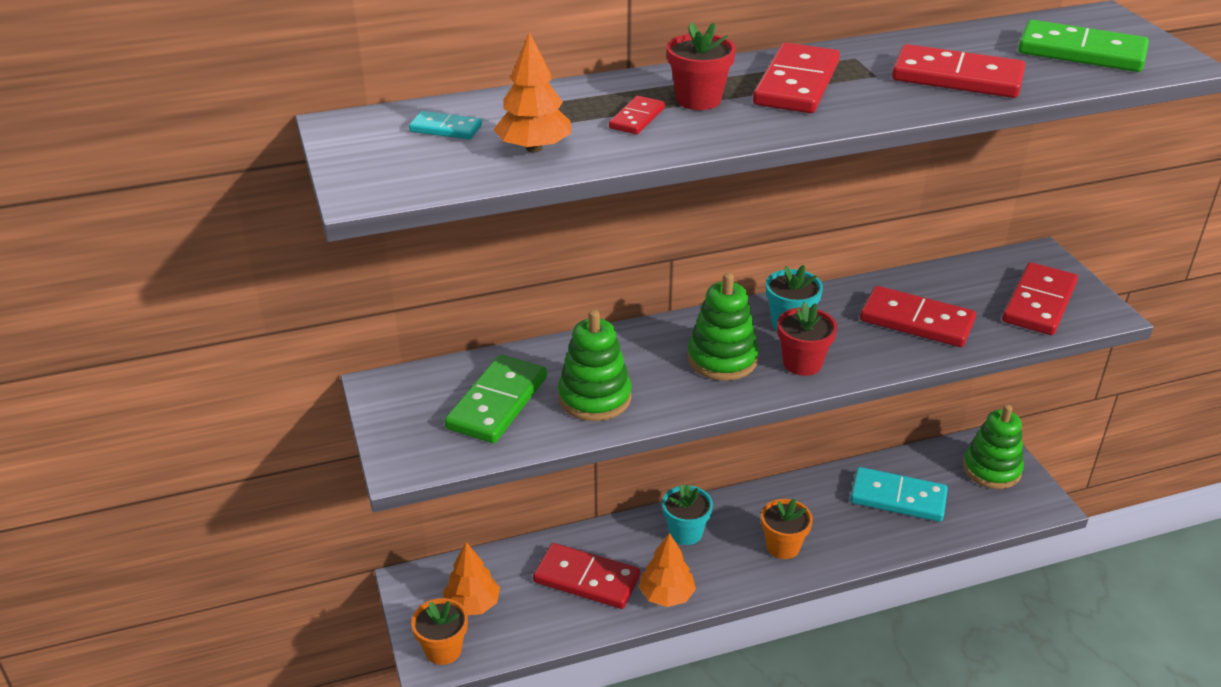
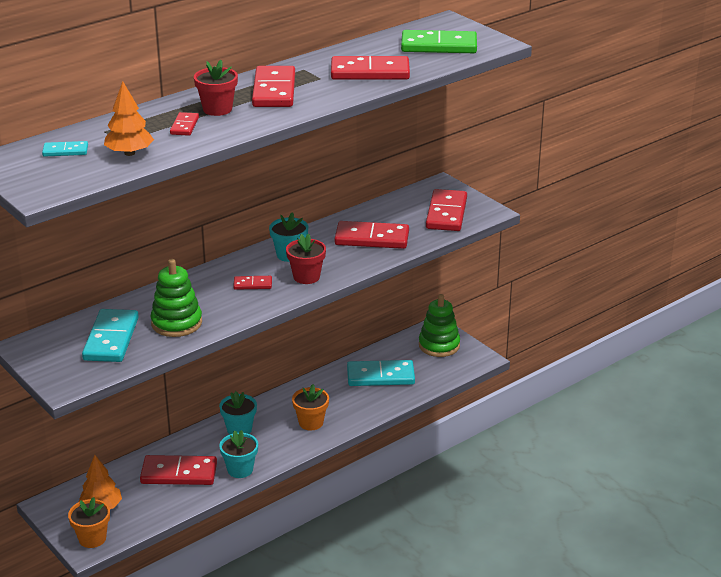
camera: 20 degrees left, 5 degrees down
green domino [444,355,547,443] -> turquoise domino [82,309,139,362]
orange tree [639,533,696,607] -> turquoise flower pot [219,430,258,478]
green stacking toy [687,273,759,381] -> red domino [233,276,272,290]

